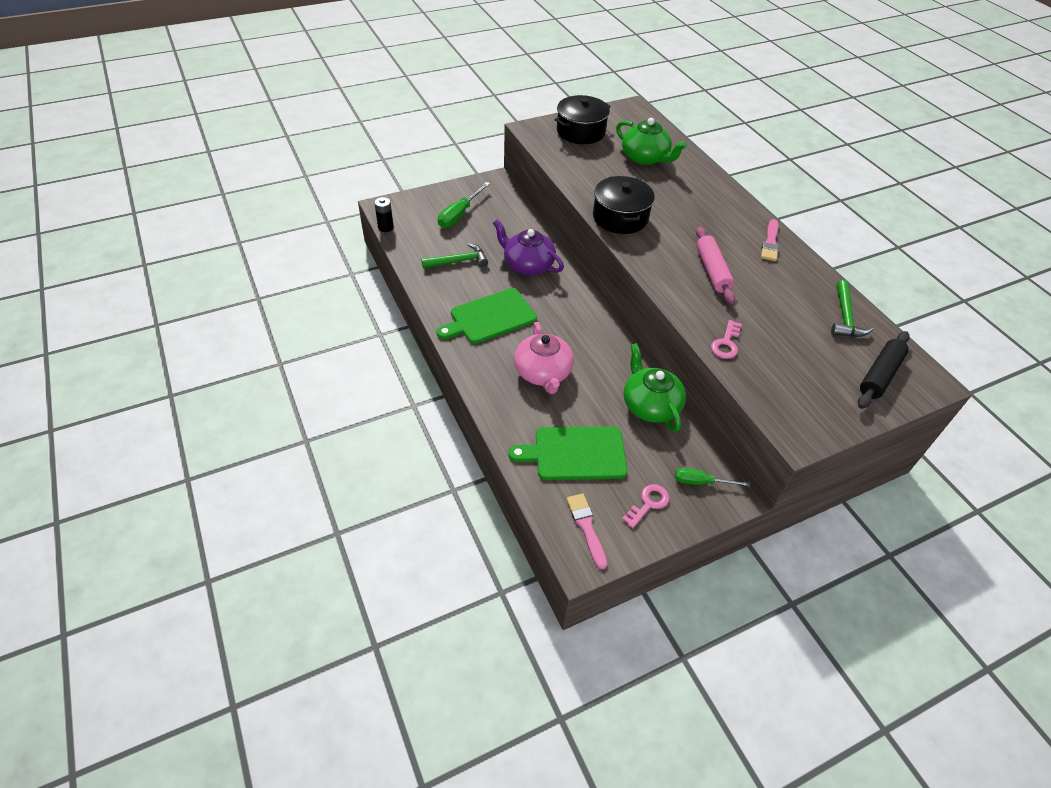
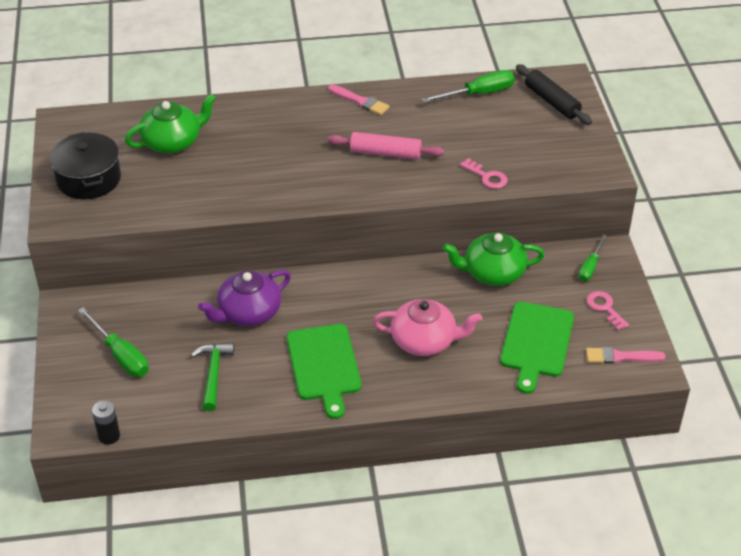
camera: 70 degrees left, 5 degrees down
black pot [593,176,655,234] -> none
green hammer [831,280,873,337] -> green screwdriver [421,70,515,103]

